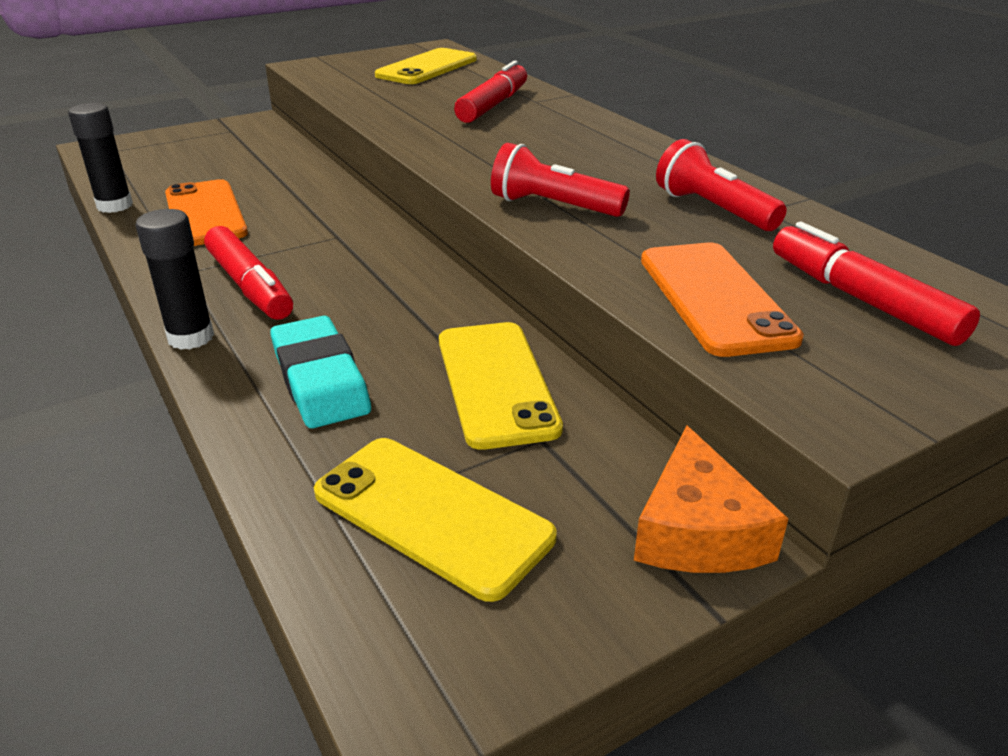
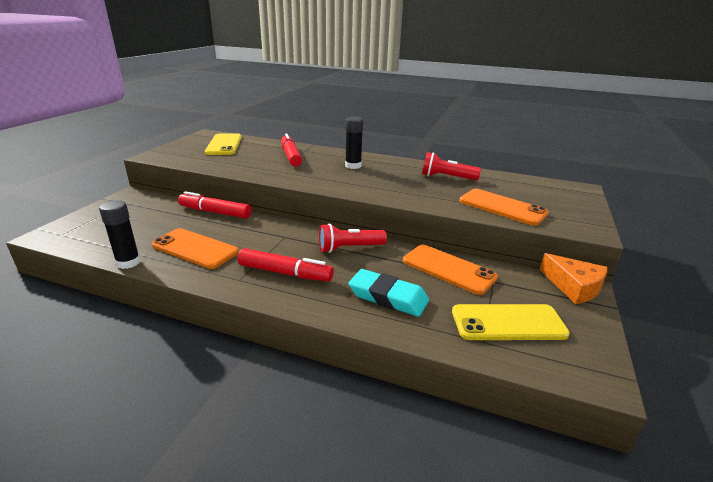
camera: 40 degrees left, 5 degrees down
black glue stick [135,209,214,350] -> black glue stick moved to [345,117,363,169]
yellow phone [439,322,563,450] -> orange phone [403,245,498,295]
red flashlight [491,143,630,217] -> red flashlight moved to [319,223,387,253]
red marker [773,222,980,346] -> red marker moved to [178,191,251,219]

